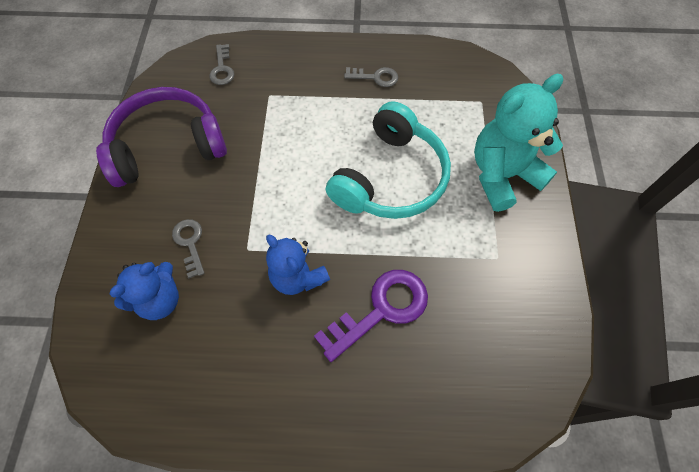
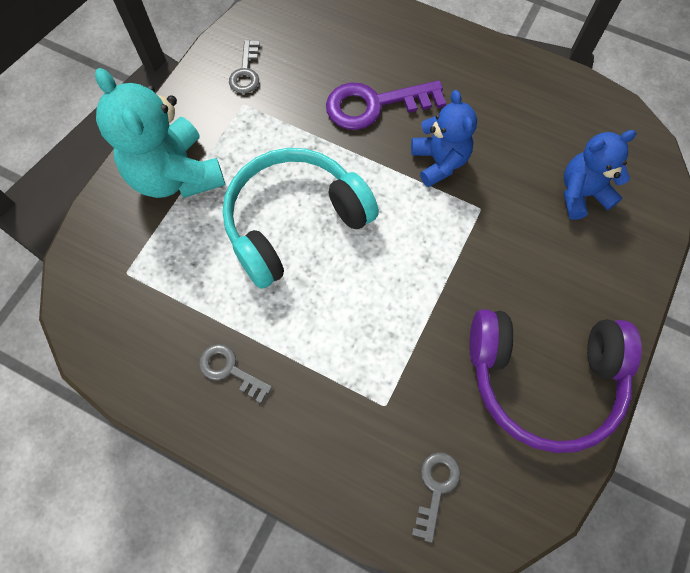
camera: 155 degrees left, 5 degrees up
grey key [172,219,205,278] -> grey key moved to [229,40,260,94]
turquoise teddy bear [474,74,564,212] -> turquoise teddy bear turned 60 degrees clockwise [95,68,225,198]

